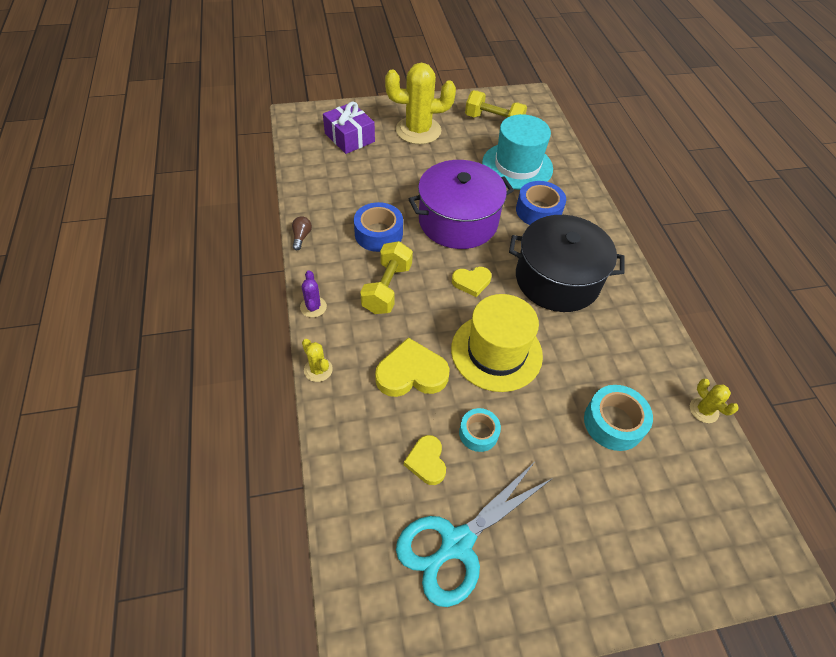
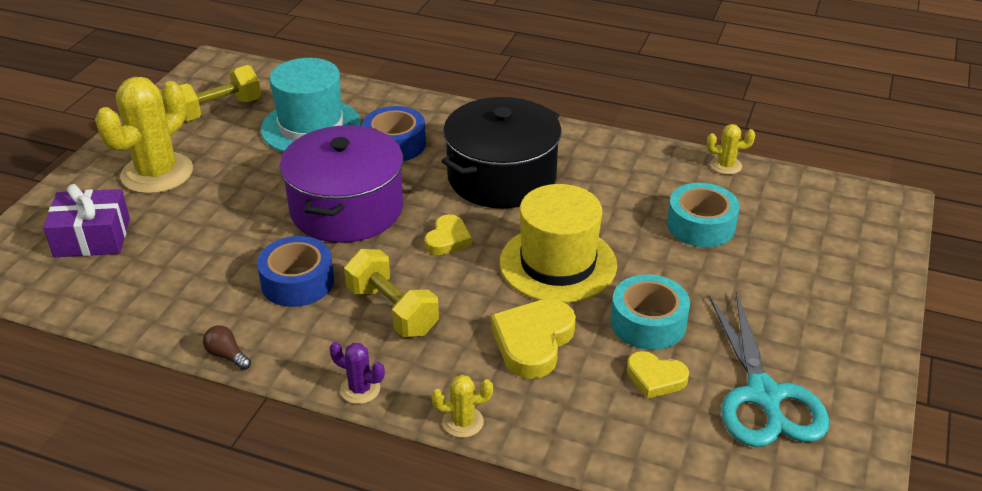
camera: 55 degrees left, 15 degrees down
turquoise tape [459,408,501,452] -> turquoise tape [611,274,690,350], size x1.55

